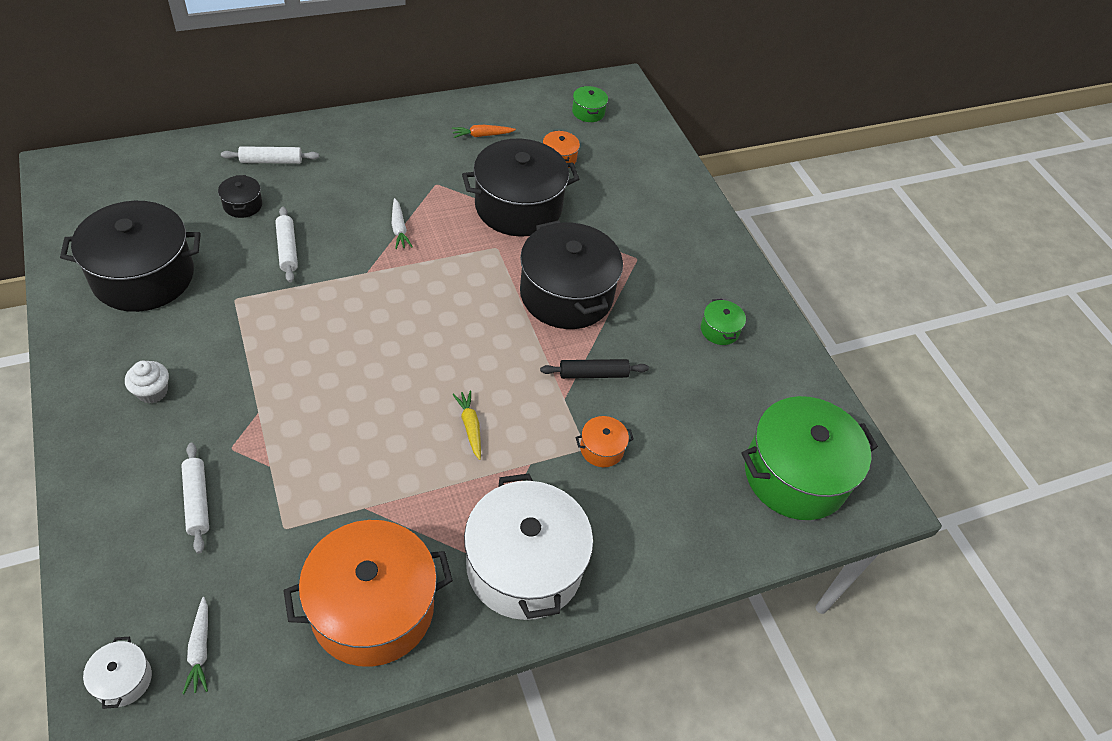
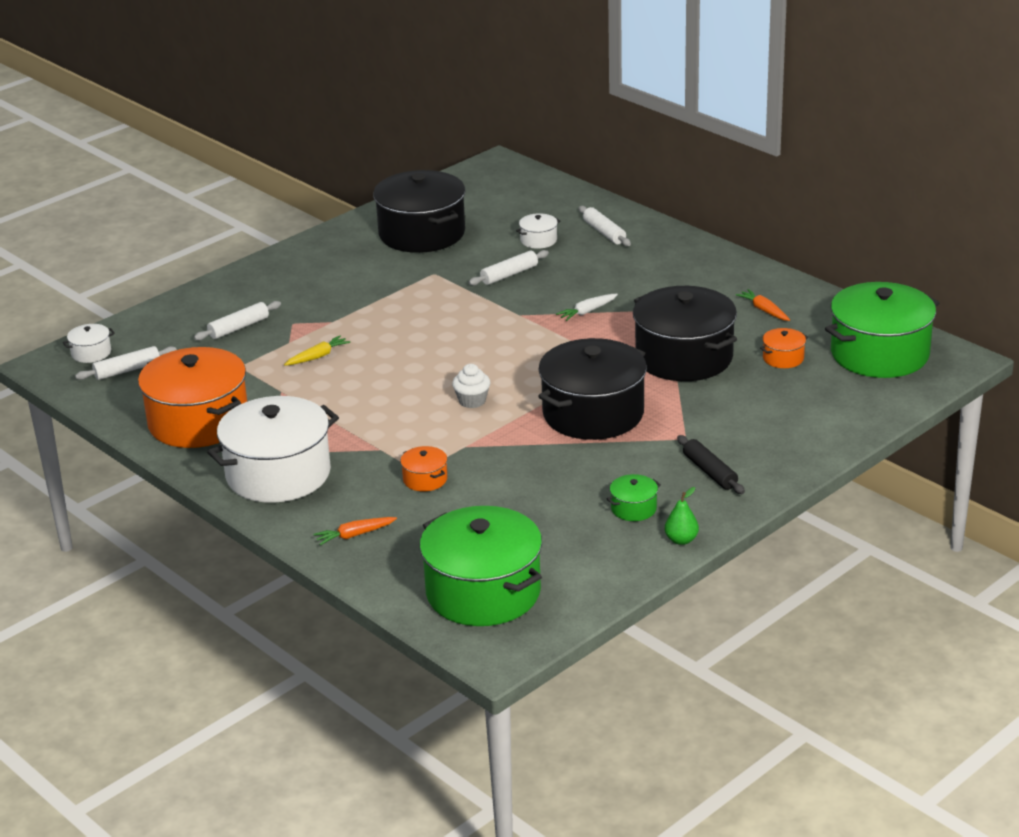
camera: 75 degrees right, 20 degrees down
white cupcake [125,361,169,403] -> white cupcake moved to [452,364,490,408]
white carrot [182,597,208,694] -> white rolling pin [75,346,177,380]
black pot [218,175,262,218] -> white pot [516,213,560,249]
yellow carrot [452,390,481,460] -> yellow carrot moved to [284,335,350,366]
black rolling pin [540,359,649,379] -> black rolling pin moved to [677,435,745,494]
green pot [572,86,608,122] -> green pot [825,282,939,378], size x2.38
none -> orange carrot [314,517,397,545]
none -> green pear [665,487,699,545]

